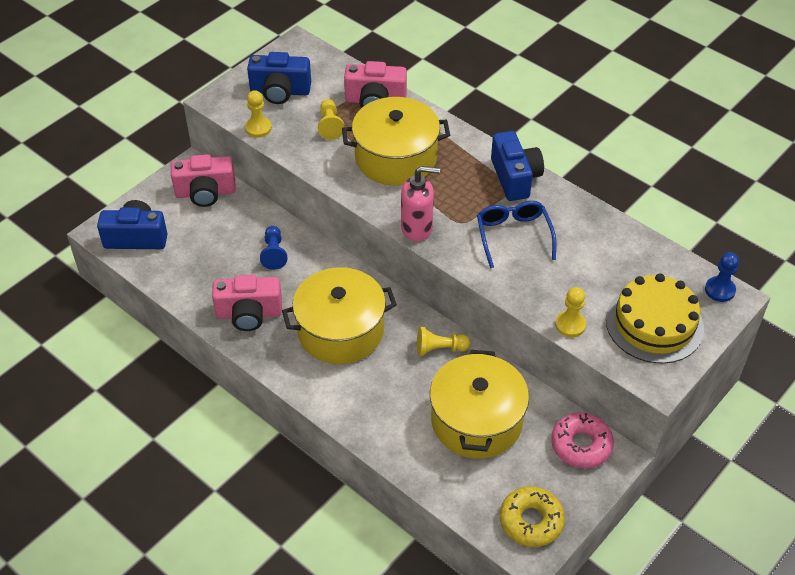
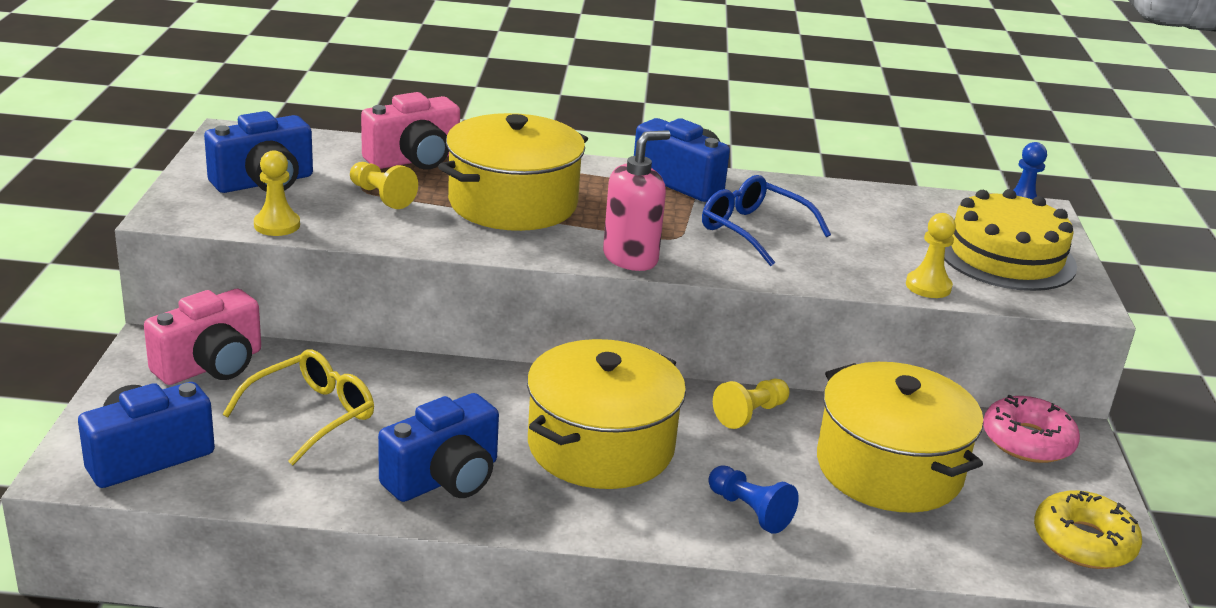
camera: 40 degrees left, 20 degrees down
pink camera [212,275,282,331] -> blue camera [378,393,499,502]
blue pawn [260,226,287,270] -> blue pawn moved to [708,465,799,534]
none -> yellow glasses [223,349,374,465]

